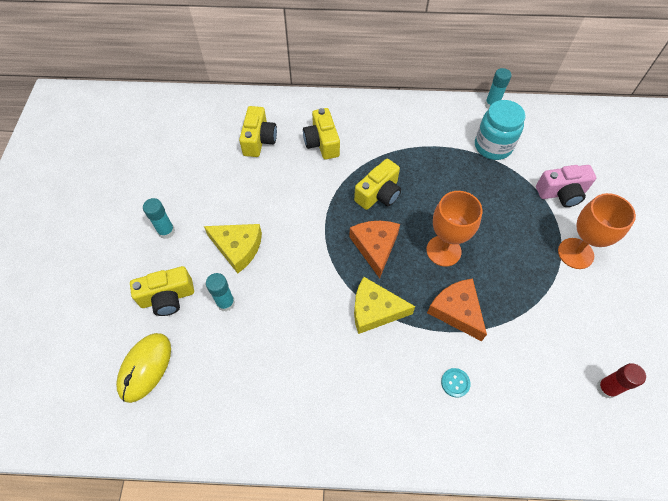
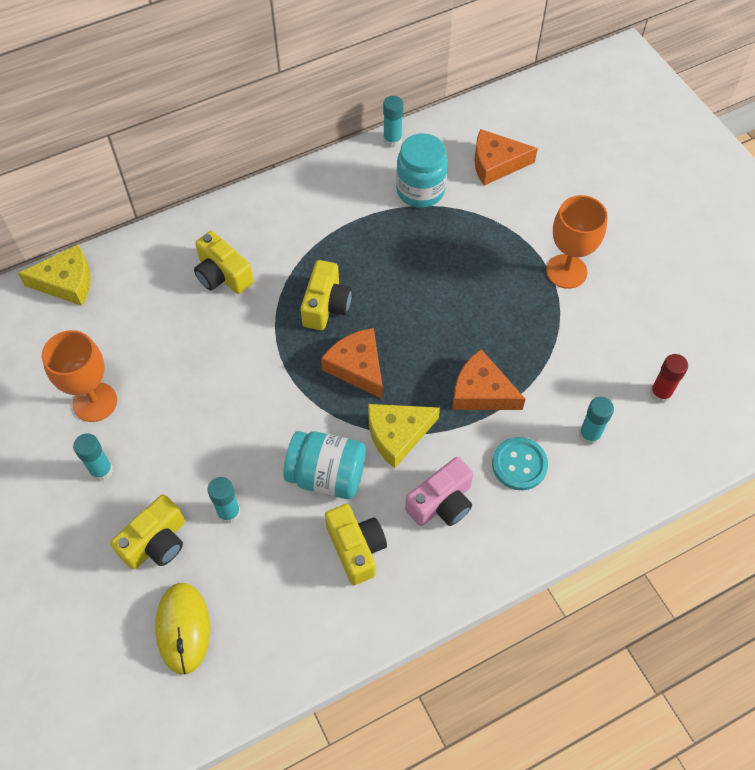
camera: 30 degrees left, 0 degrees up
yellow cheese [204,224,262,273] -> yellow cheese moved to [18,244,91,306]
yellow camera [239,106,277,157] -> yellow camera moved to [325,504,387,585]
orange goblet [426,191,483,267] -> orange goblet moved to [42,330,117,422]
turquoise button [441,368,471,398] -> turquoise button [492,437,548,490], size x1.68
pink camera [536,165,596,207] -> pink camera moved to [405,457,473,526]
none -> turquoise jar [284,431,366,499]
none -> orange cheese [474,129,538,186]
none -> turquoise glue stick [579,397,614,445]

